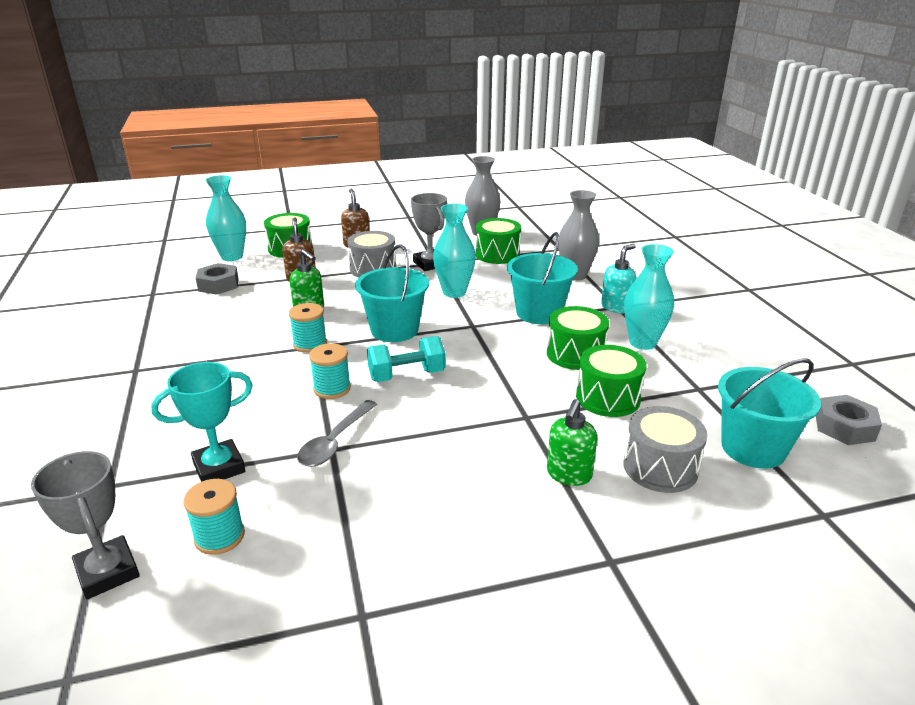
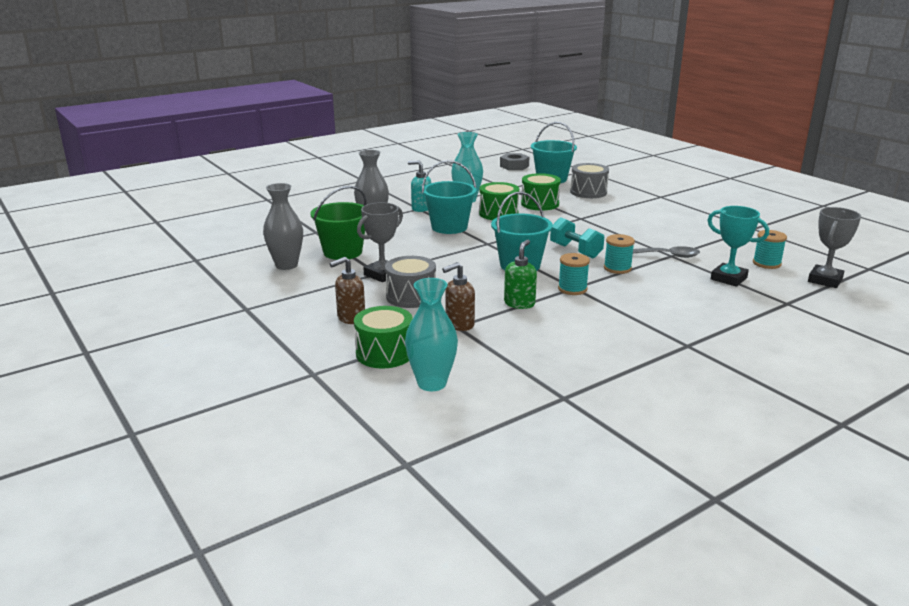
camera: 110 degrees left, 5 degrees down
grey nut [196,263,239,295] -> none
turquoise vase [433,204,476,298] -> none
green drum [476,218,521,264] -> green bucket [311,186,367,260]
green soap dispenser [547,399,597,486] -> none

